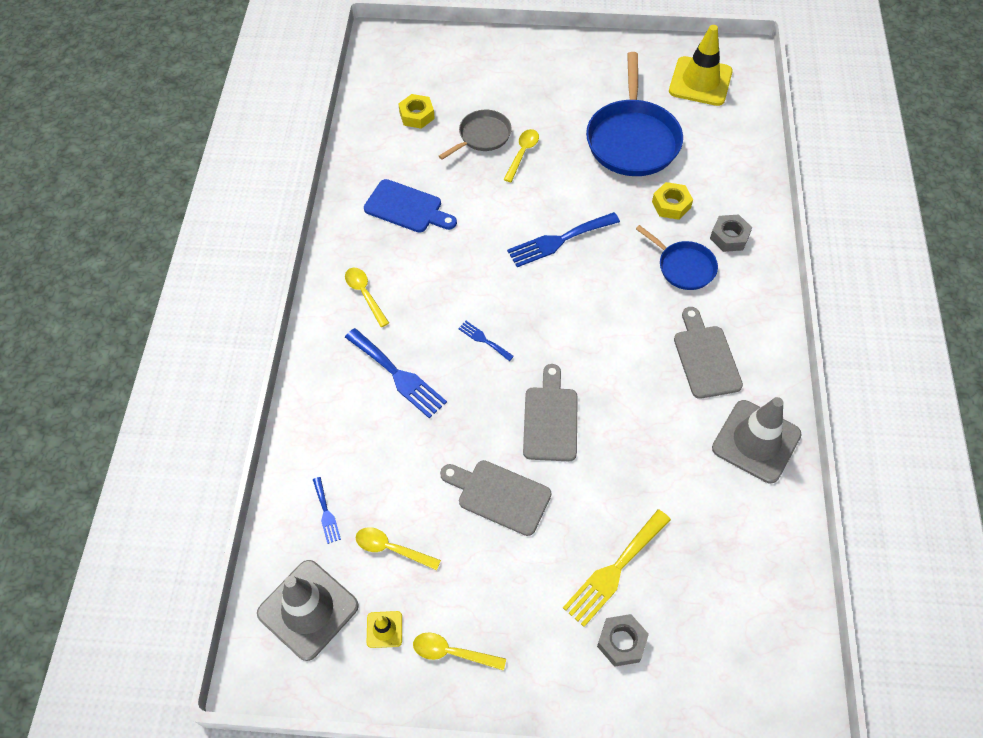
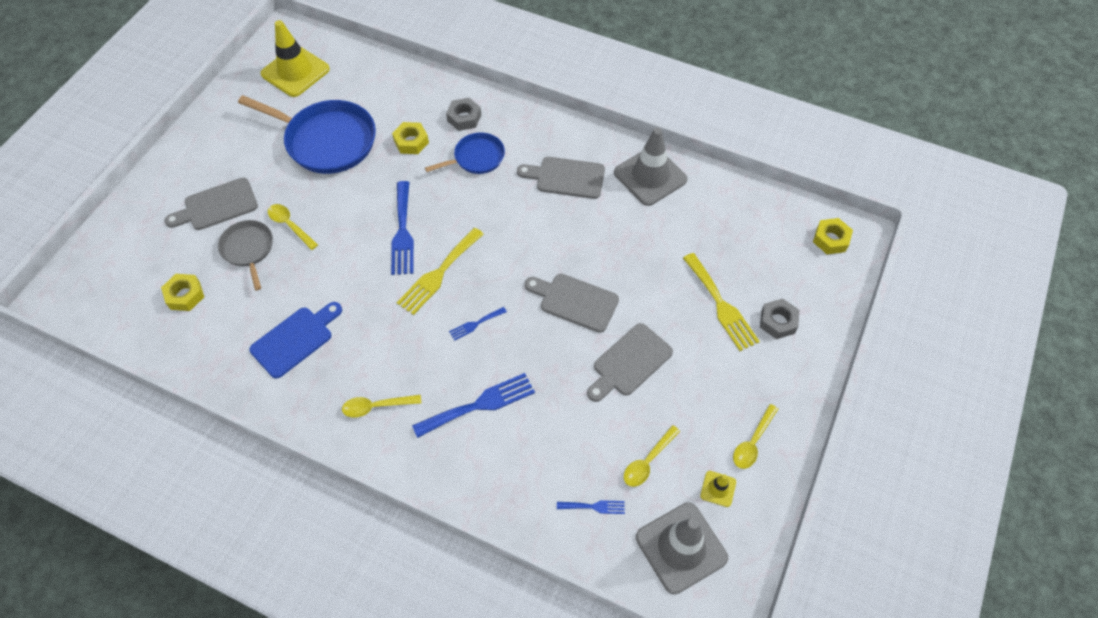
camera: 70 degrees left, 0 degrees up
none -> grey cutting board [164,178,258,230]
none -> yellow fork [397,228,484,315]
none -> yellow nut [813,218,853,254]

